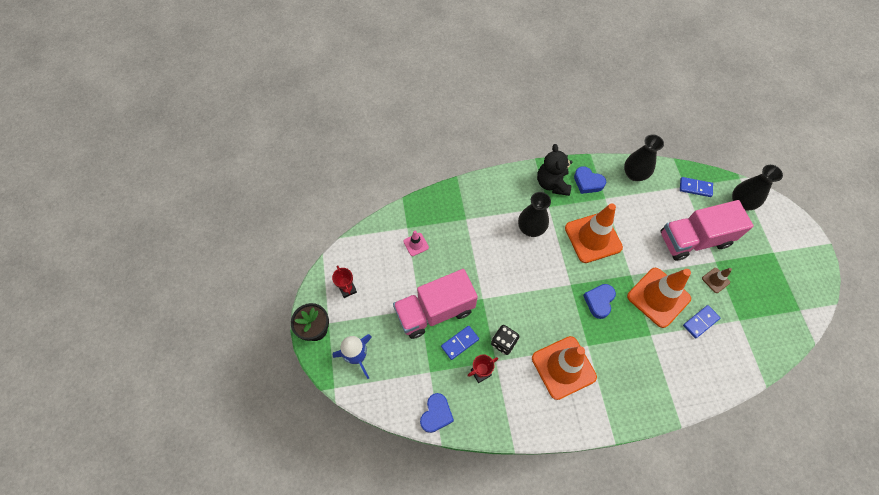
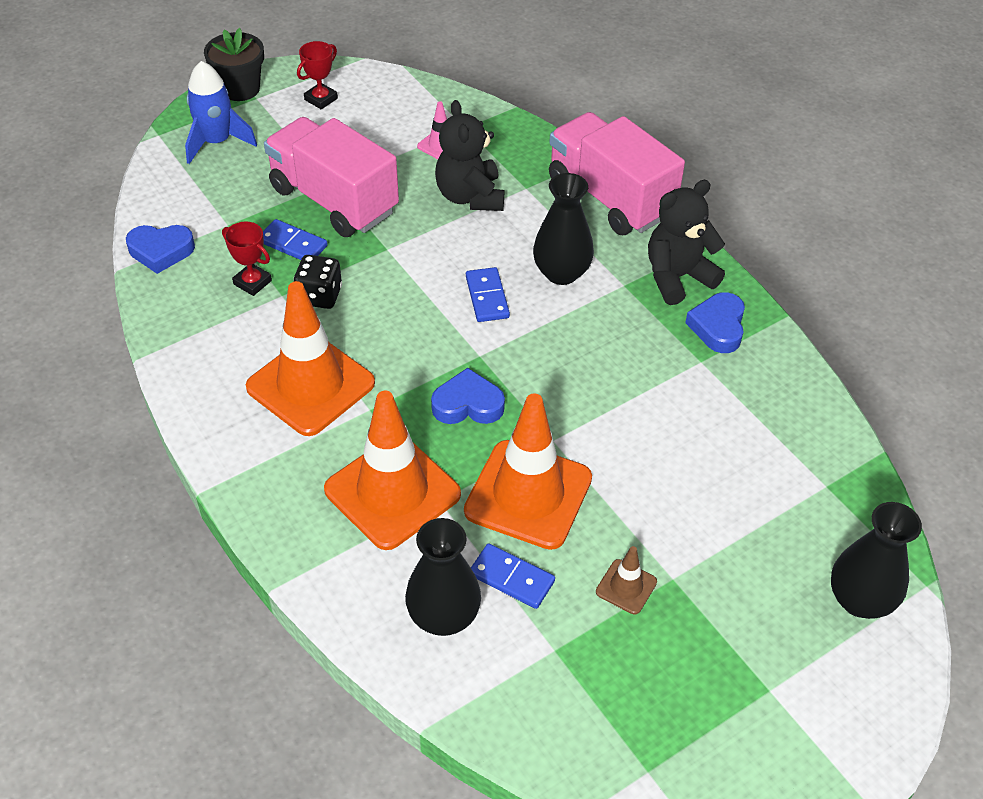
camera: 65 degrees right, 15 degrees down
orange traffic cone [565,203,623,263] -> orange traffic cone moved to [324,391,461,550]
black vase [624,134,664,181] -> black vase moved to [405,518,481,636]
pink truck [660,200,754,261] -> pink truck moved to [549,112,685,235]
blue domino [680,177,713,197] -> blue domino moved to [466,267,510,322]
none -> black teddy bear [435,100,504,211]

